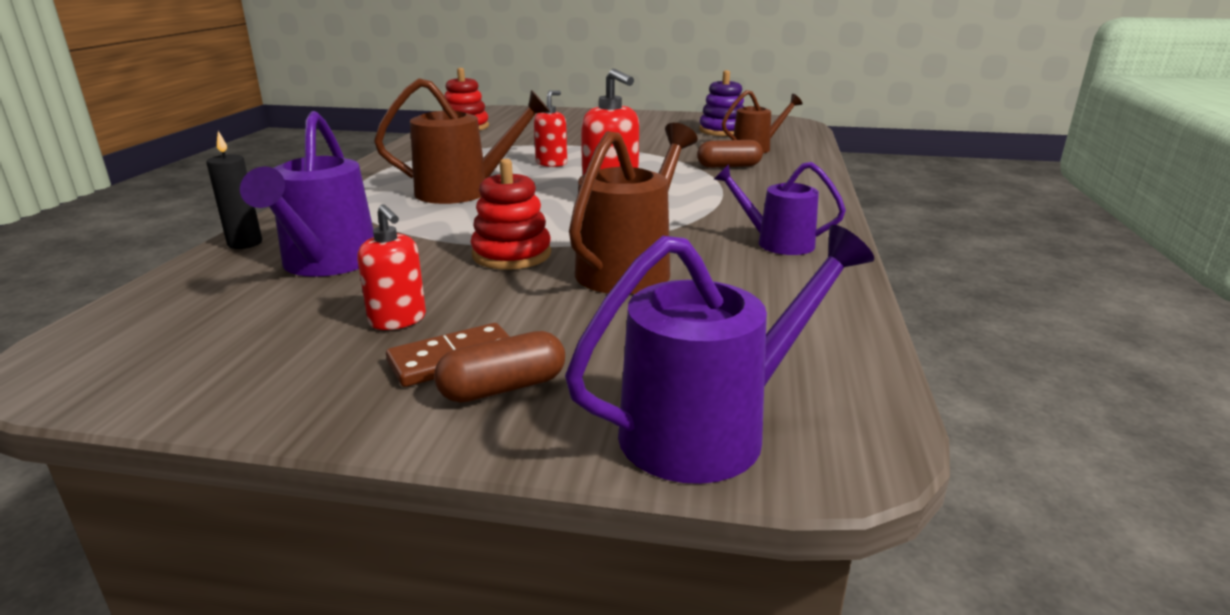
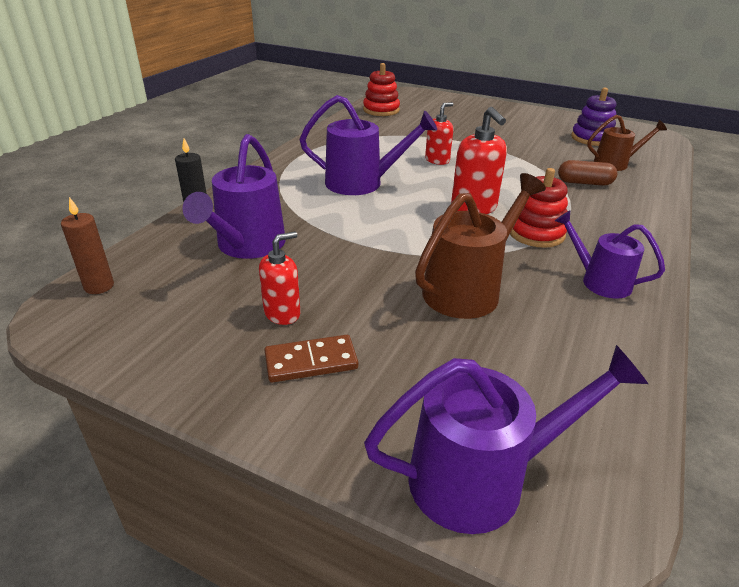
camera: 15 degrees right, 10 degrees up
red soap dispenser [357,204,426,330] -> red soap dispenser turned 105 degrees counterclockwise [259,232,301,325]
brown watering can [374,78,550,204] -> purple watering can [299,95,437,195]
brown capsule [434,331,565,403] -> none
red stacking toy [471,159,551,270] -> red stacking toy moved to [510,168,568,248]
none -> brown candle [61,197,114,294]

